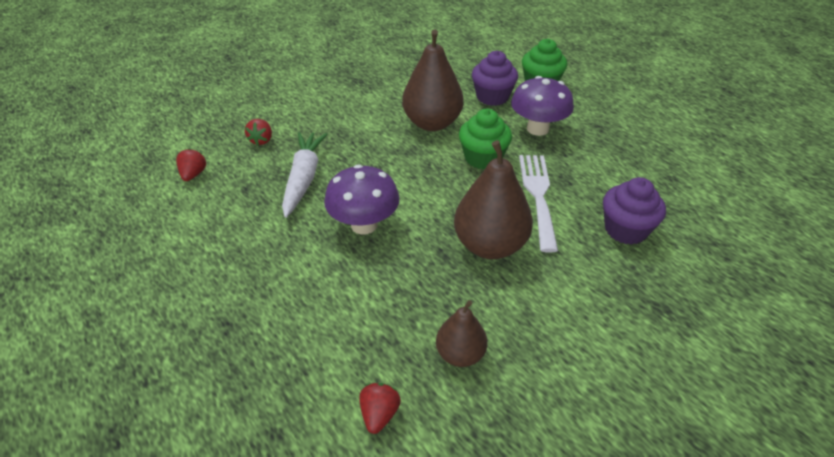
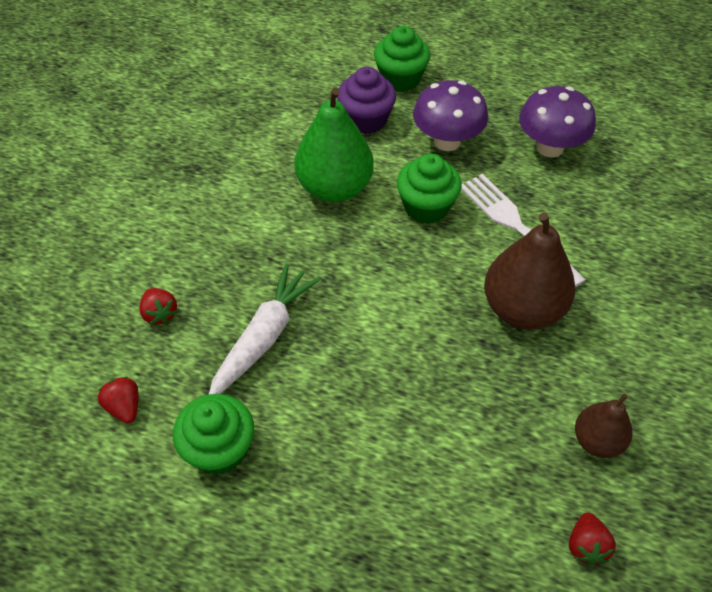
camera: 35 degrees left, 10 degrees up
white carrot [282,132,328,218] -> white carrot turned 60 degrees clockwise [209,264,320,394]
purple mushroom [324,164,400,235] -> purple mushroom moved to [519,86,596,157]
red strawberry [359,383,401,434] -> red strawberry turned 150 degrees counterclockwise [569,513,616,566]
brown pear [402,29,464,131] -> green pear [295,88,374,202]
purple cupcake [603,177,666,245] -> none
none -> green cupcake [173,394,254,475]

